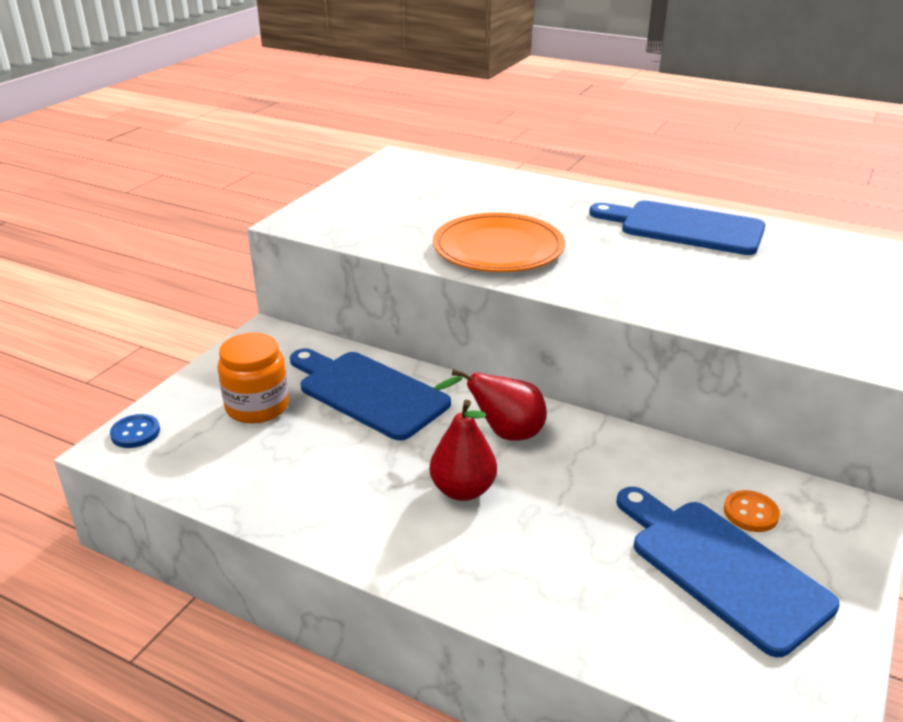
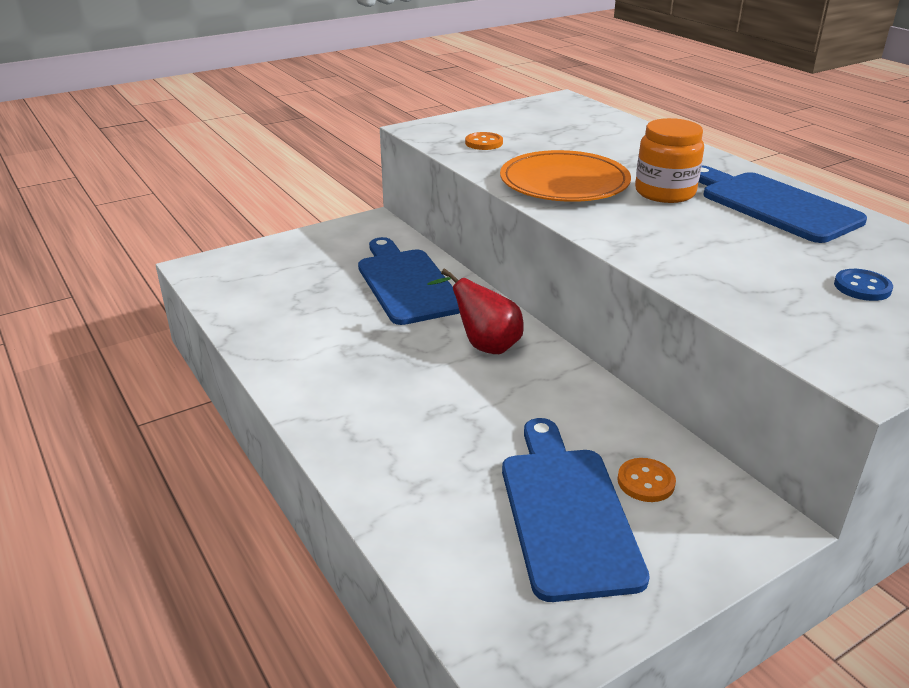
camera: 30 degrees right, 0 degrees up
blue button [110,414,160,448] -> blue button moved to [834,269,893,301]
orange jar [218,332,289,424] -> orange jar moved to [635,118,704,203]
red pear [430,400,497,501] -> none
none -> orange button [465,132,503,150]

